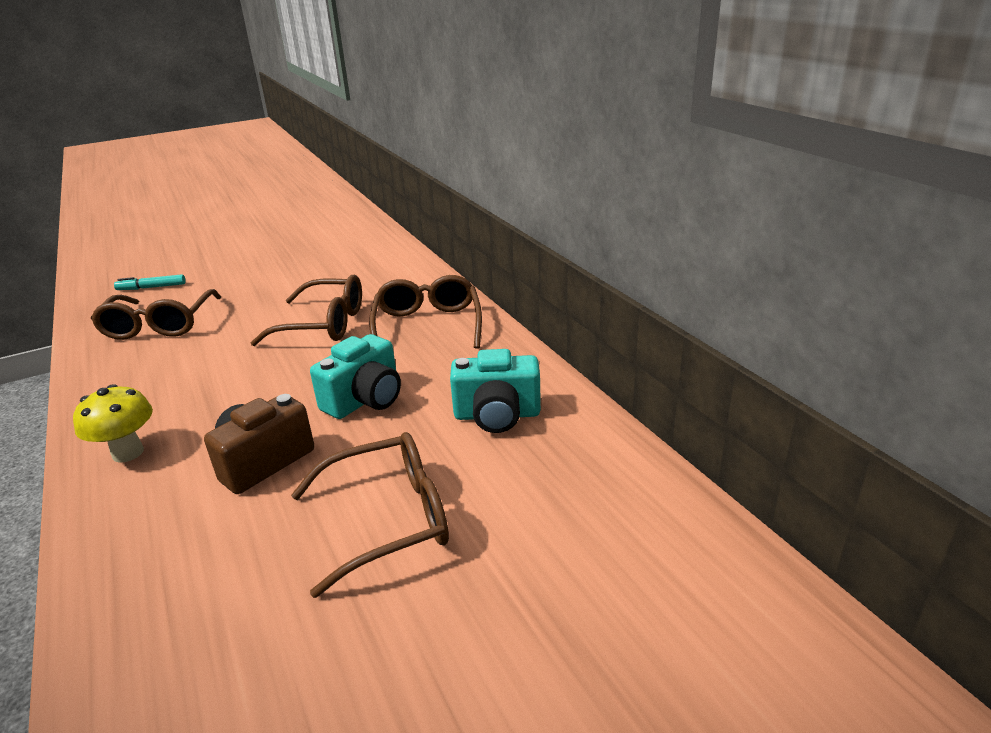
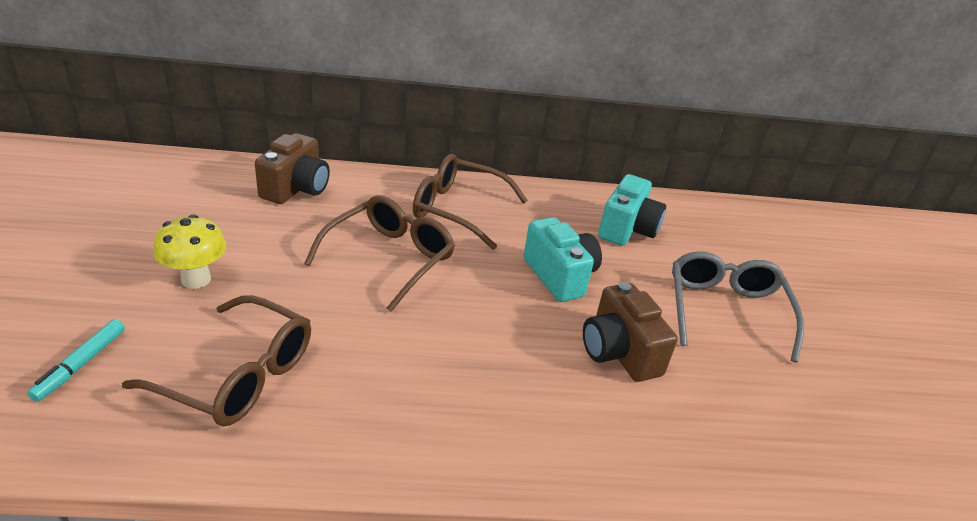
camera: 70 degrees left, 5 degrees up
yellow mushroom [73,384,153,462] -> yellow mushroom moved to [153,214,226,289]
brown glasses [291,432,449,598] -> grey glasses [672,251,804,362]
none -> brown camera [255,133,330,204]

